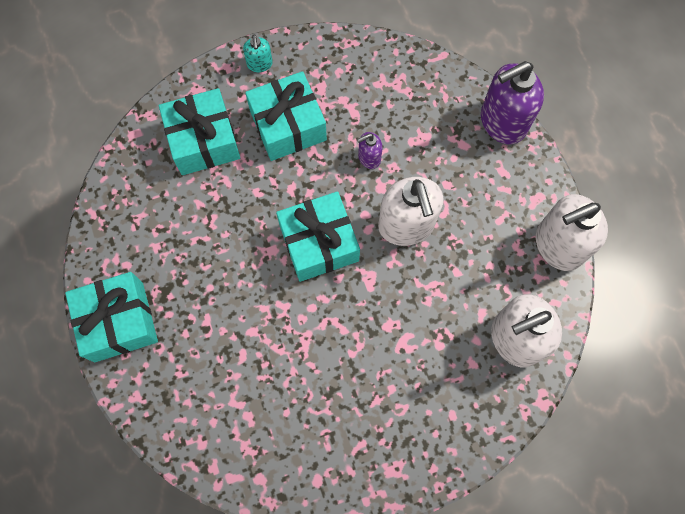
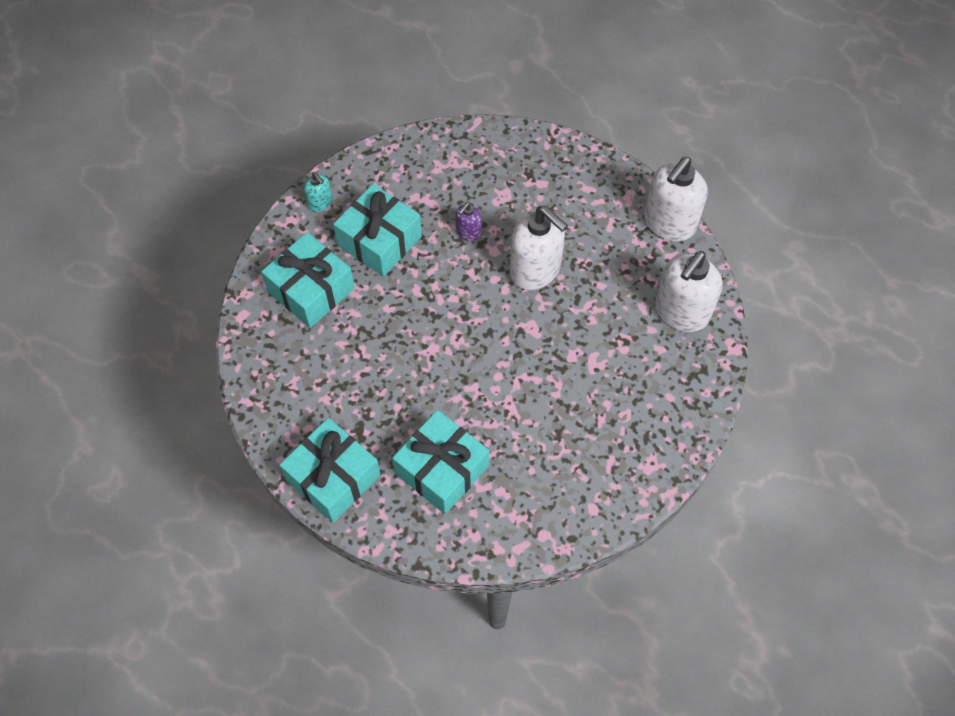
camera: 30 degrees left, 10 degrees down
turquoise gift [276,191,360,282] -> turquoise gift moved to [392,410,489,514]
purple soap dispenser [481,61,544,144] -> none

